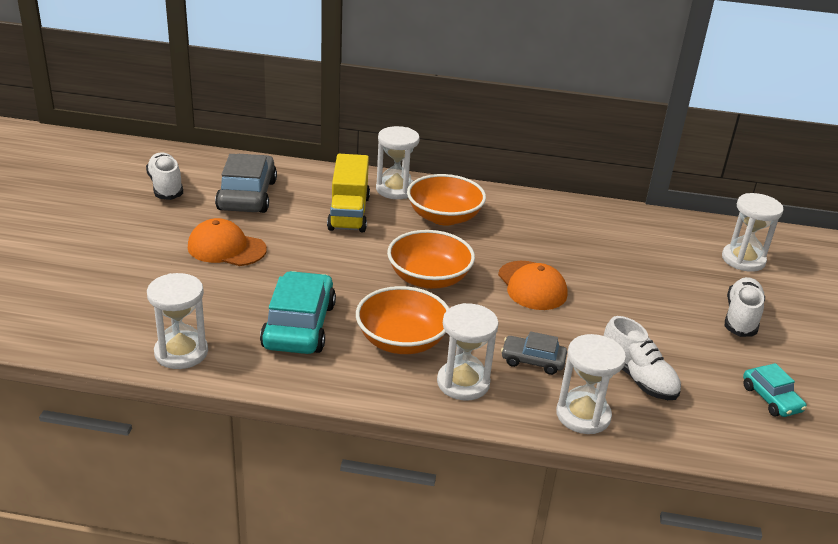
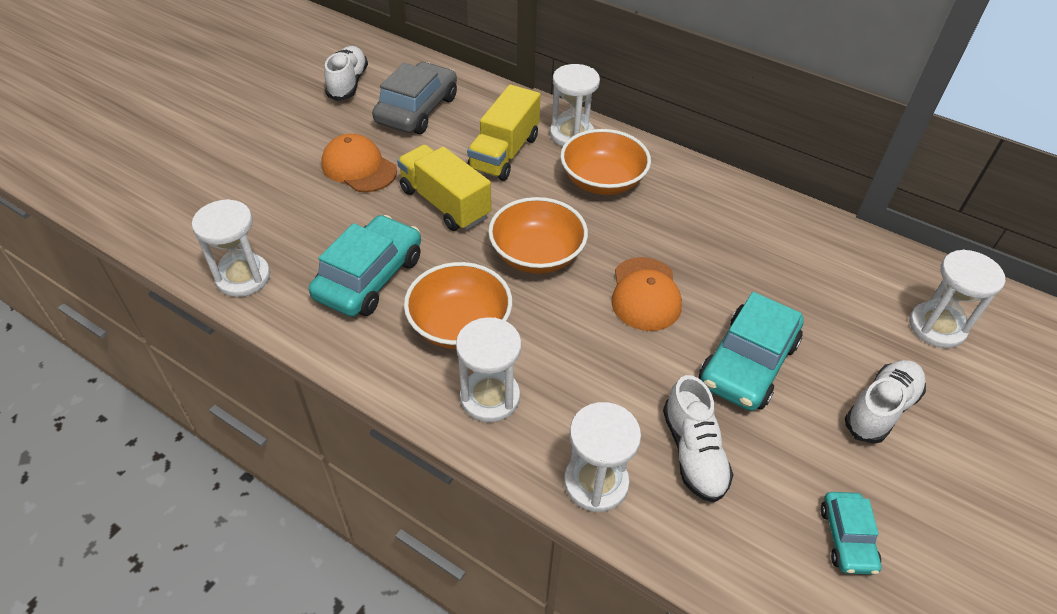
camera: 25 degrees right, 15 degrees up
grey car [501,331,567,375] -> none
none -> yellow truck [397,145,491,231]
none -> turquoise car [699,292,804,411]

